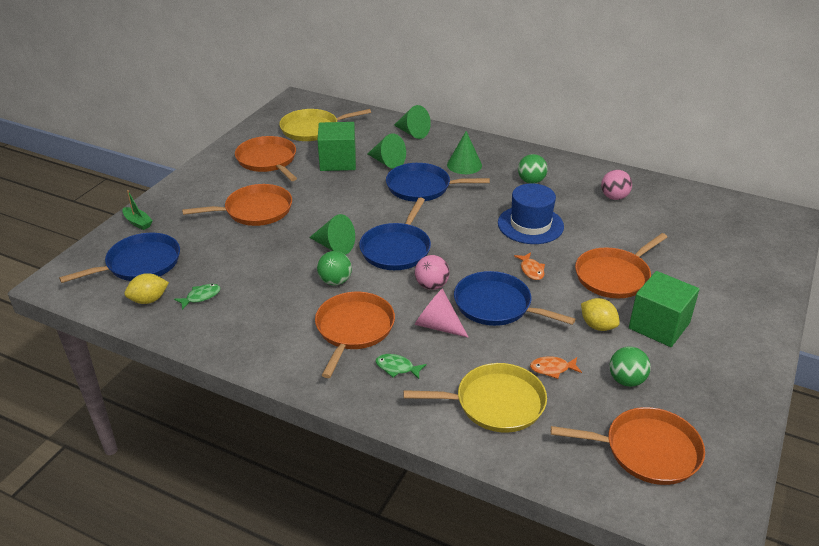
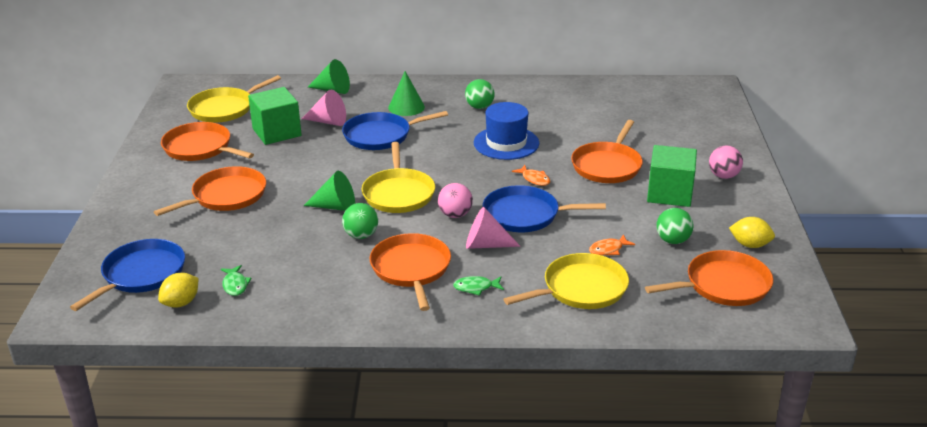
camera: 25 degrees left, 5 degrees down
green boat [122,190,153,230] -> none
green fish [174,284,221,310] -> green fish turned 135 degrees clockwise [221,265,252,296]
blue pan [359,197,431,270] -> yellow pan [361,142,435,213]
green cone [368,133,406,169] -> pink cone [302,90,346,126]
yellow lemon [581,298,620,331] -> yellow lemon moved to [729,217,775,248]
pink ball [601,170,632,200] -> pink ball moved to [709,145,743,179]

